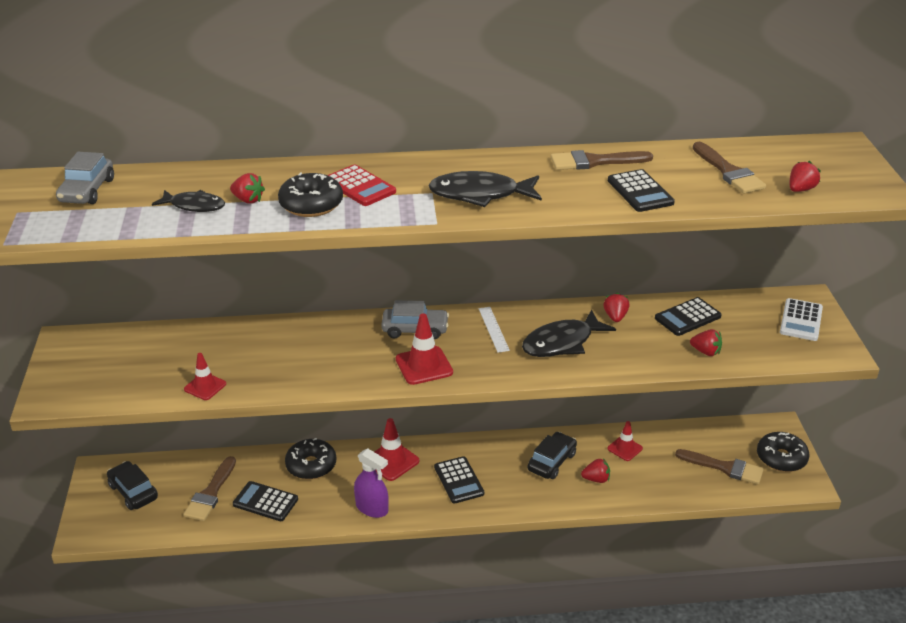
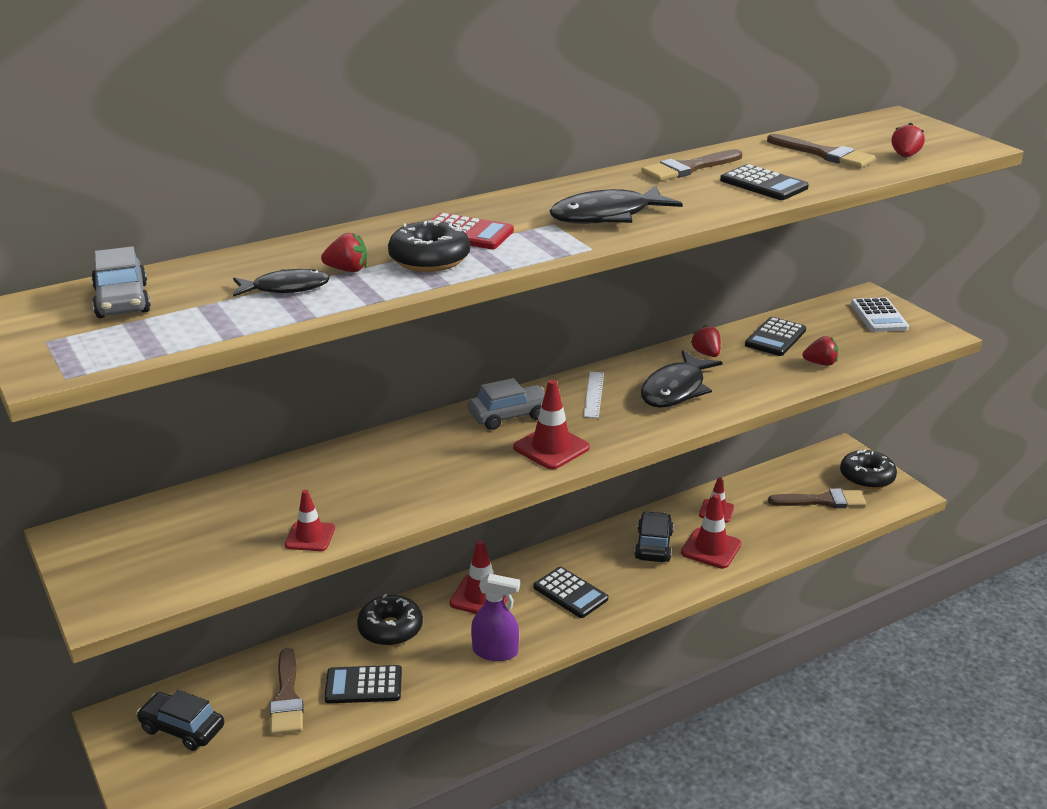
camera: 25 degrees left, 5 degrees down
white ruler [479,307,510,353] -> white ruler turned 45 degrees clockwise [583,372,604,418]
red strawberry [581,458,610,483] -> red traffic cone [681,494,742,568]

